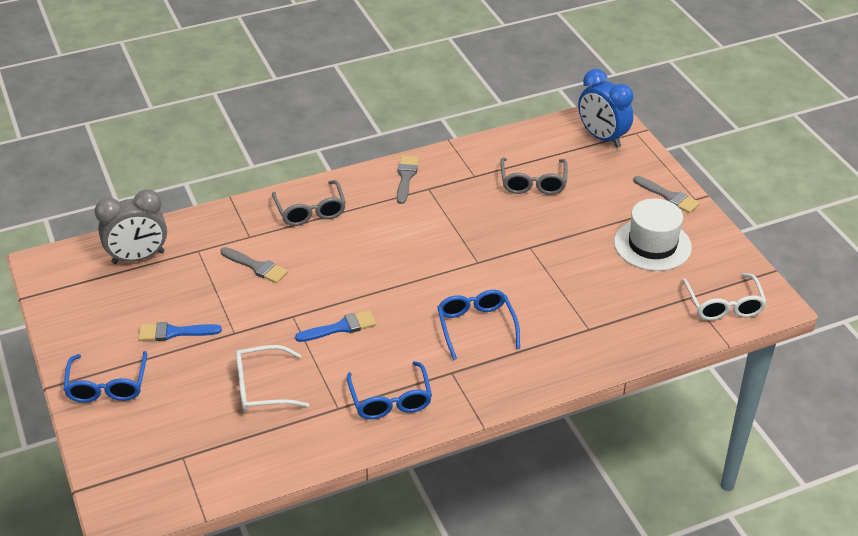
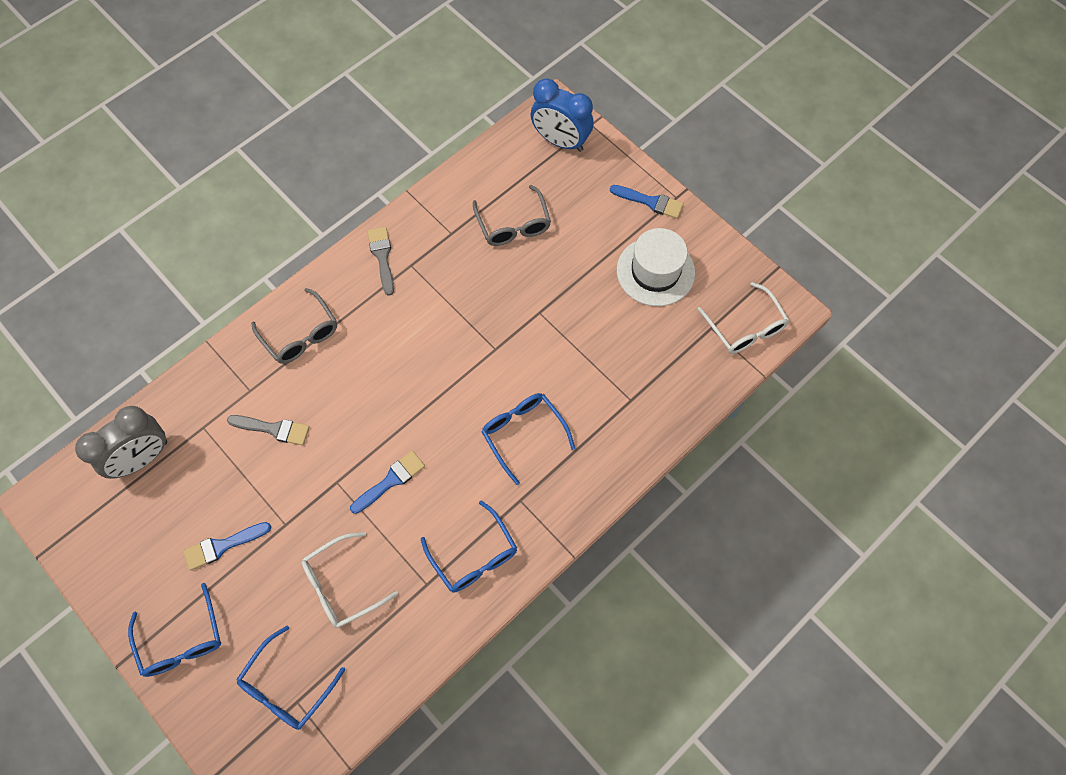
camera: 20 degrees left, 25 degrees up
grey brush [634,176,700,213] -> blue brush [610,185,684,219]
none -> blue glasses [236,625,345,730]

